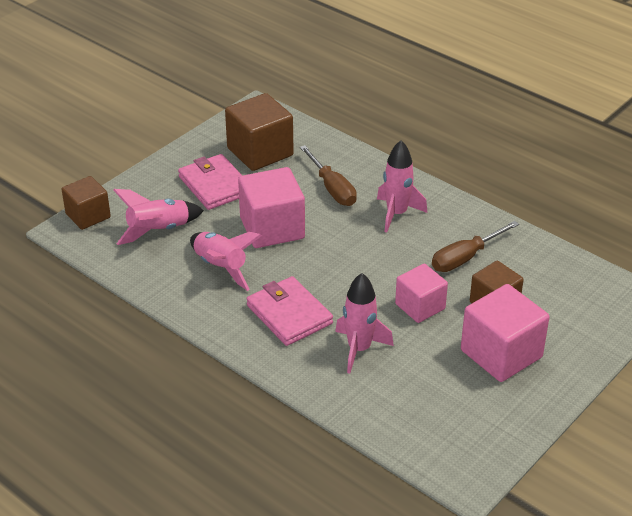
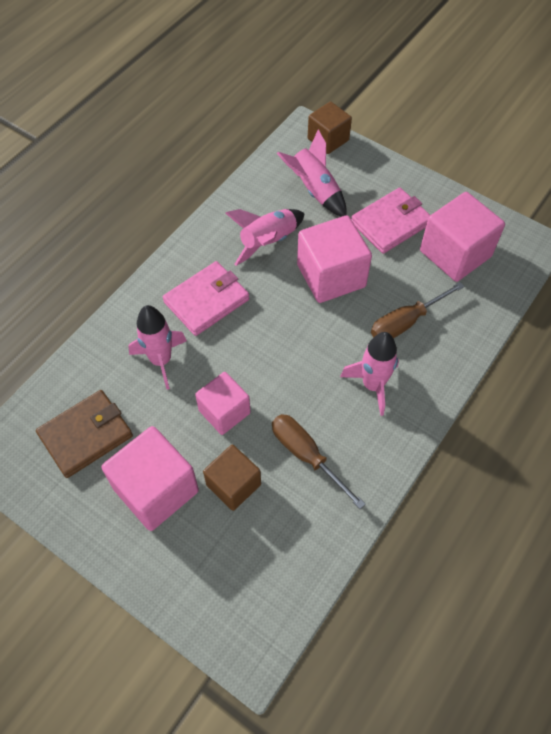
camera: 85 degrees right, 20 degrees up
brown cube [225,93,294,171] -> pink cube [420,192,505,282]
none -> brown wallet [36,390,133,478]

